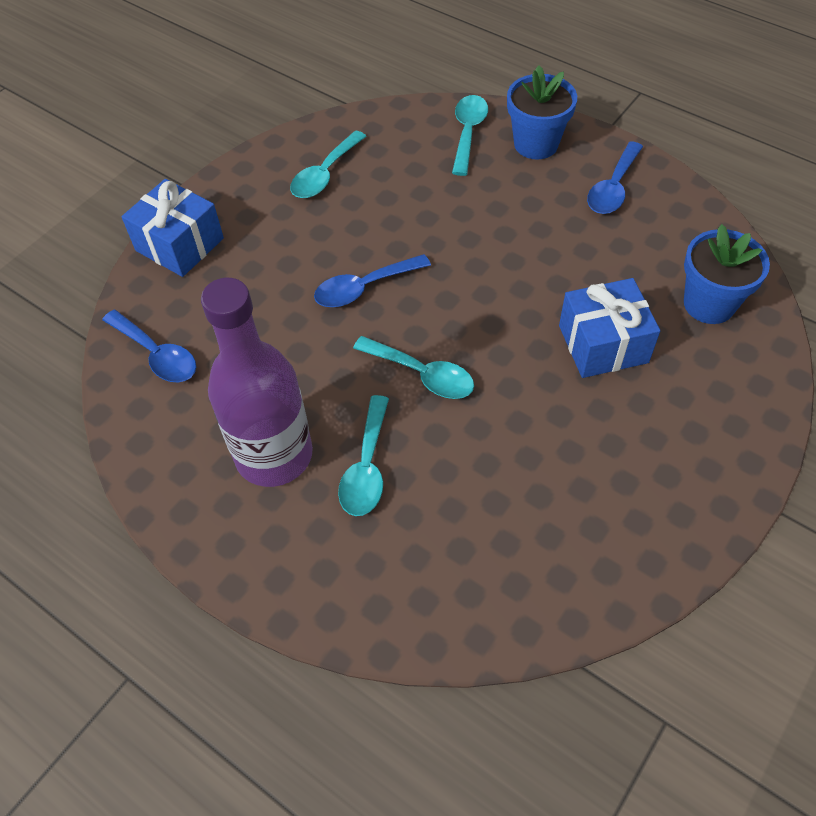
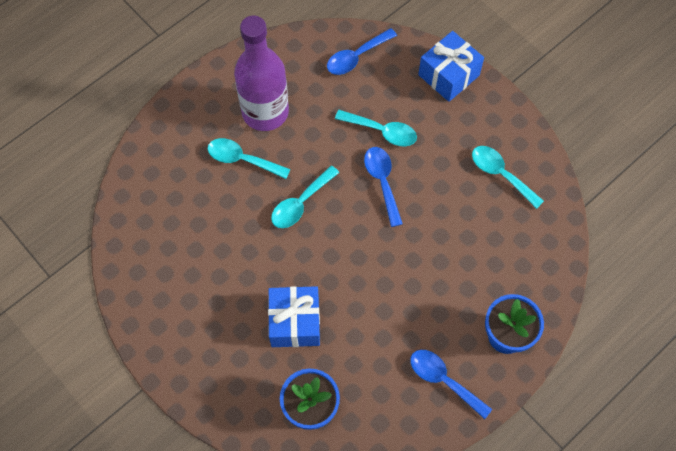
camera: 100 degrees right, 10 degrees up
turquoise spoon [452,95,488,176] -> turquoise spoon moved to [335,110,417,146]

